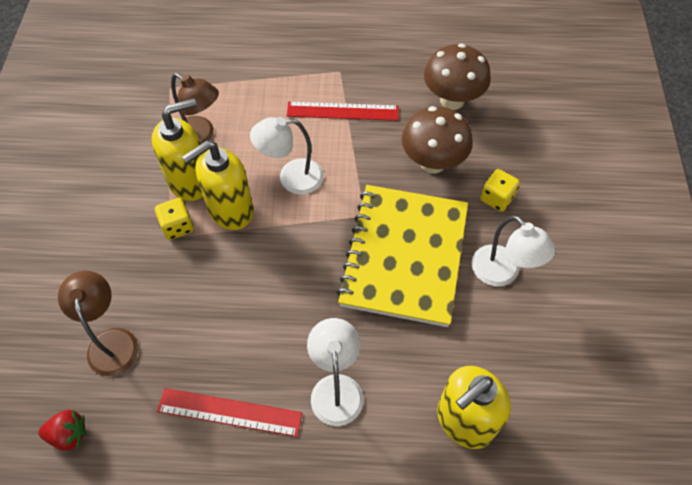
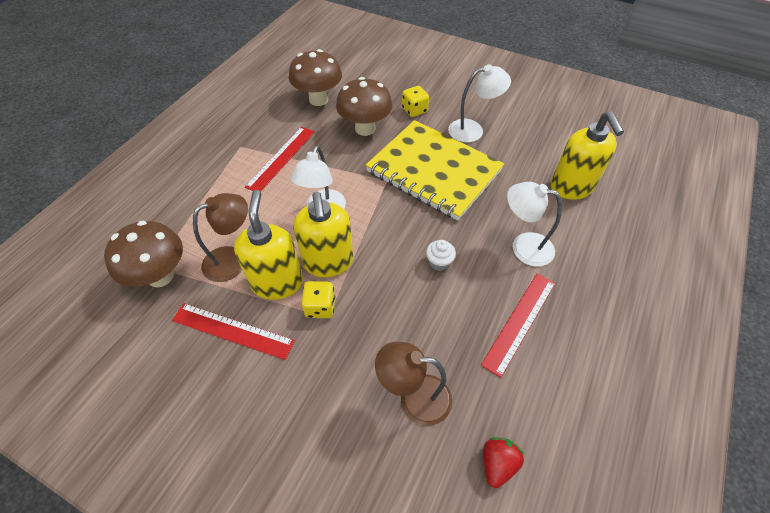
camera: 65 degrees left, 5 degrees down
none -> brown mushroom [104,221,183,287]
none -> red ruler [172,303,295,360]
none -> white cupcake [426,240,456,271]

